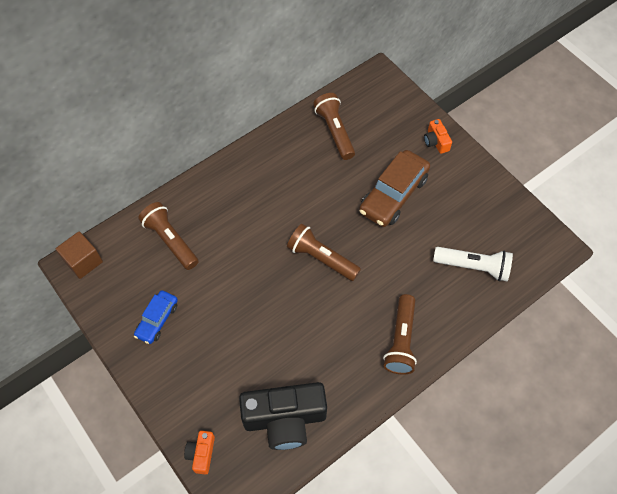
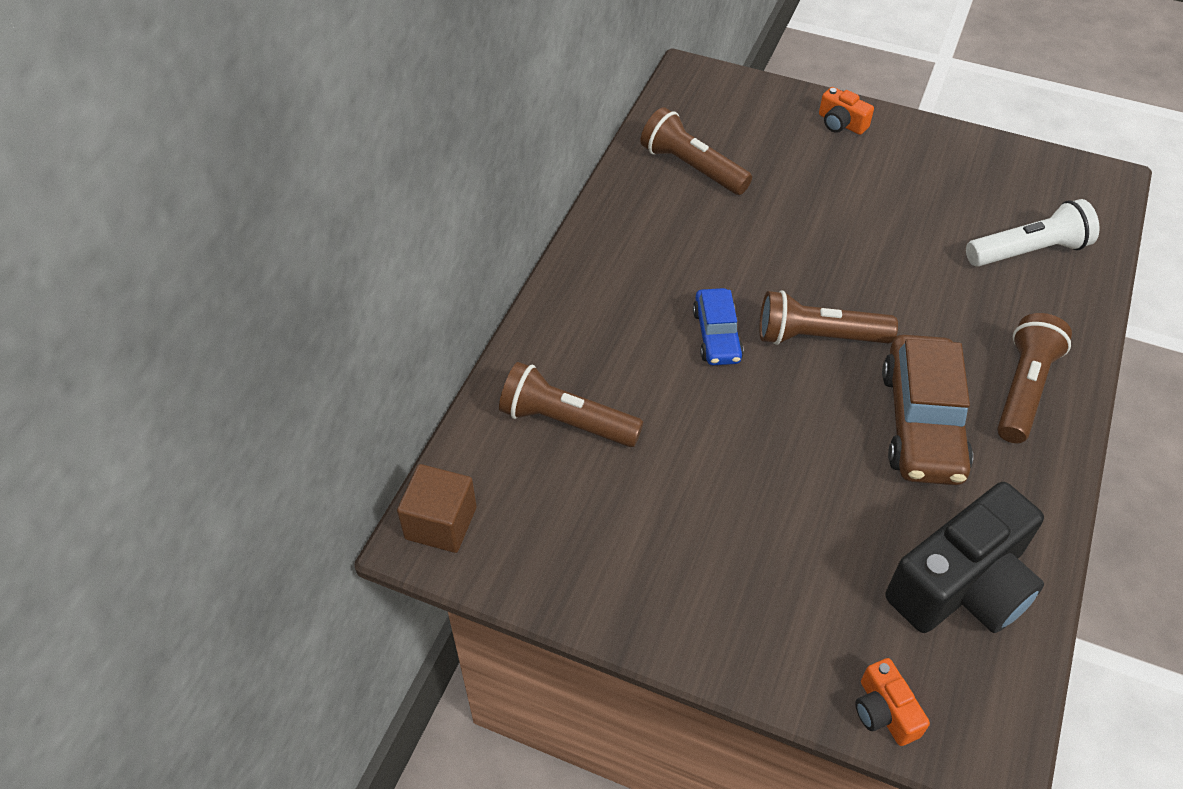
camera: 30 degrees left, 10 degrees down
blue car [134,290,178,344] -> blue car moved to [693,288,744,365]
brown car [359,150,430,227] -> brown car moved to [882,335,973,485]
brown flashlight [383,294,417,375] -> brown flashlight turned 135 degrees counterclockwise [997,313,1072,443]

